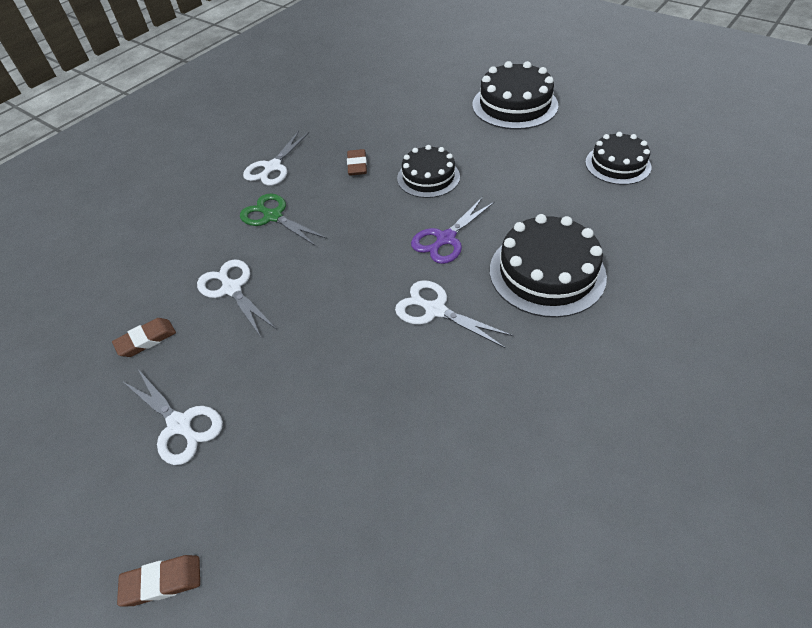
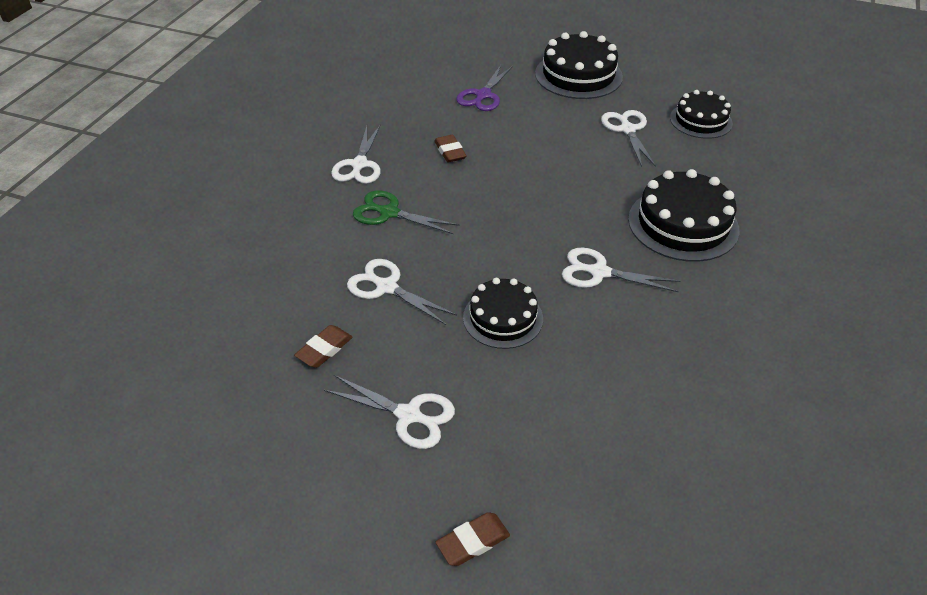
camera: 20 degrees left, 5 degrees down
black cake [397,145,460,198] -> black cake moved to [463,278,543,349]
purple scissors [411,197,495,264] -> purple scissors moved to [456,65,513,111]
none -> white scissors [601,110,656,167]

